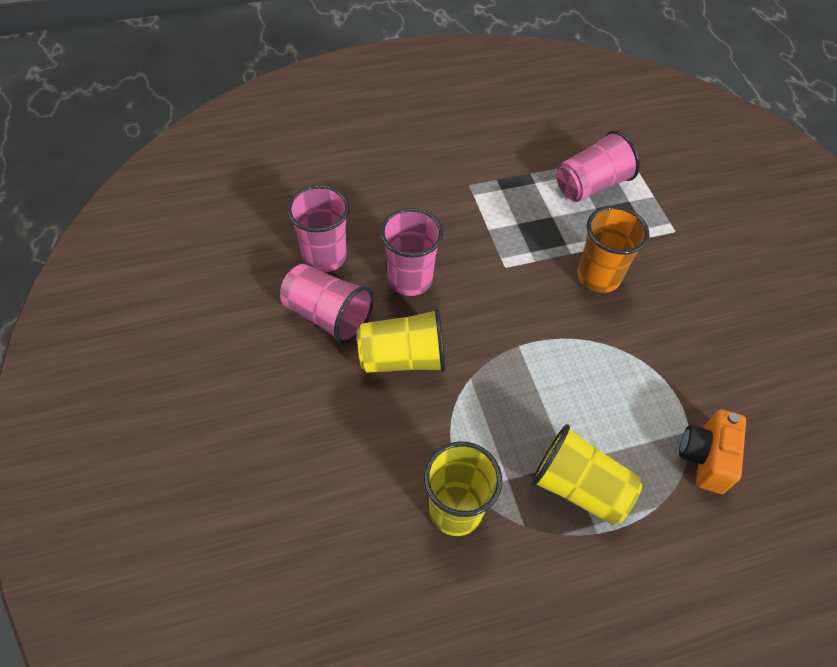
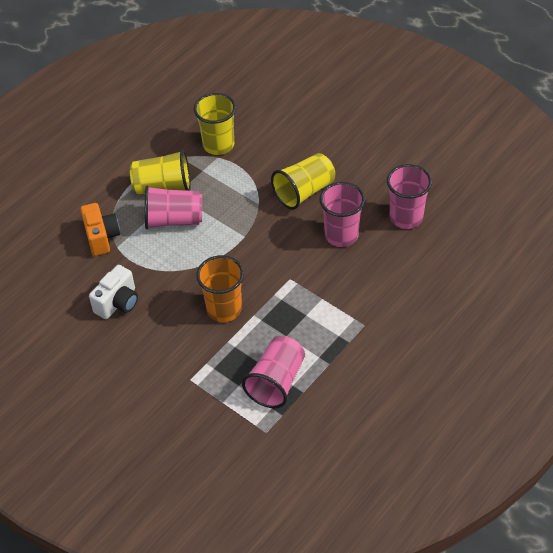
camera: 150 degrees right, 5 degrees down
pink cup [280,264,374,344] -> pink cup moved to [145,186,202,229]
none -> white camera [89,265,138,319]

